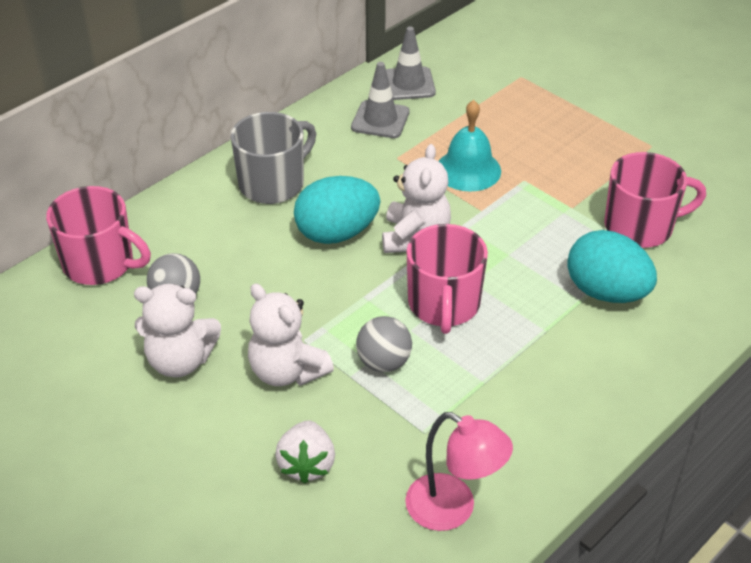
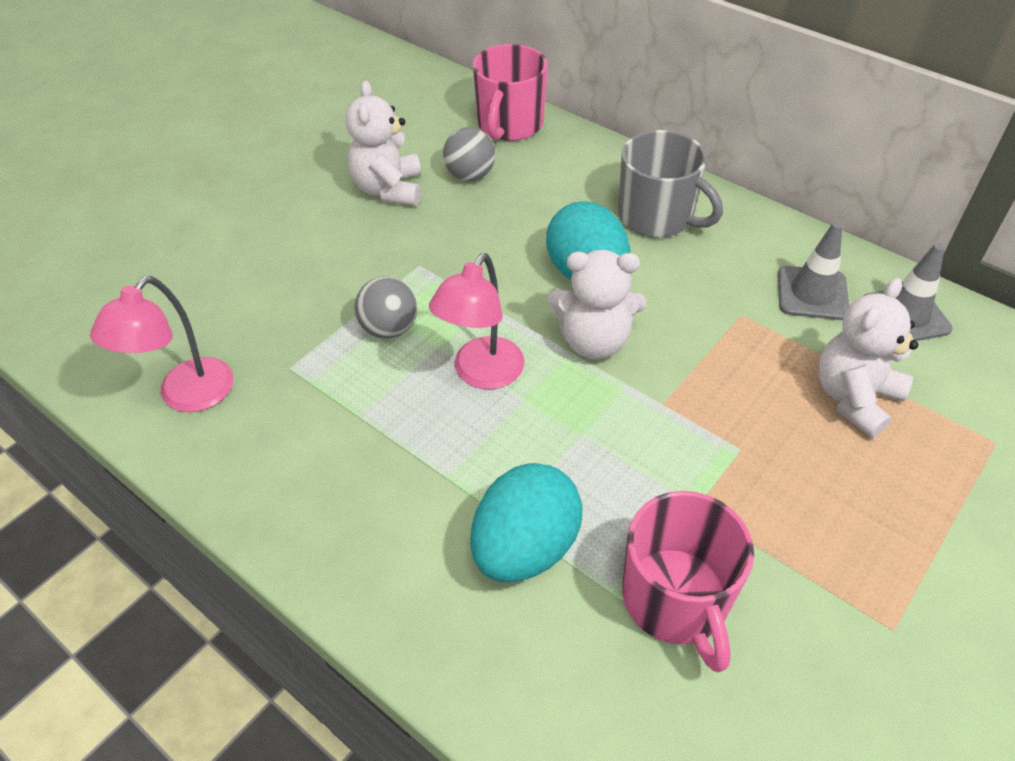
camera: 85 degrees right, 5 degrees up
white teddy bear [248,283,334,386] -> white teddy bear moved to [818,278,918,438]
white strawberry [275,420,335,484] -> none
pink mug [407,224,488,334] -> pink lamp [429,253,525,389]
turquoise bell [439,100,501,192] -> none

